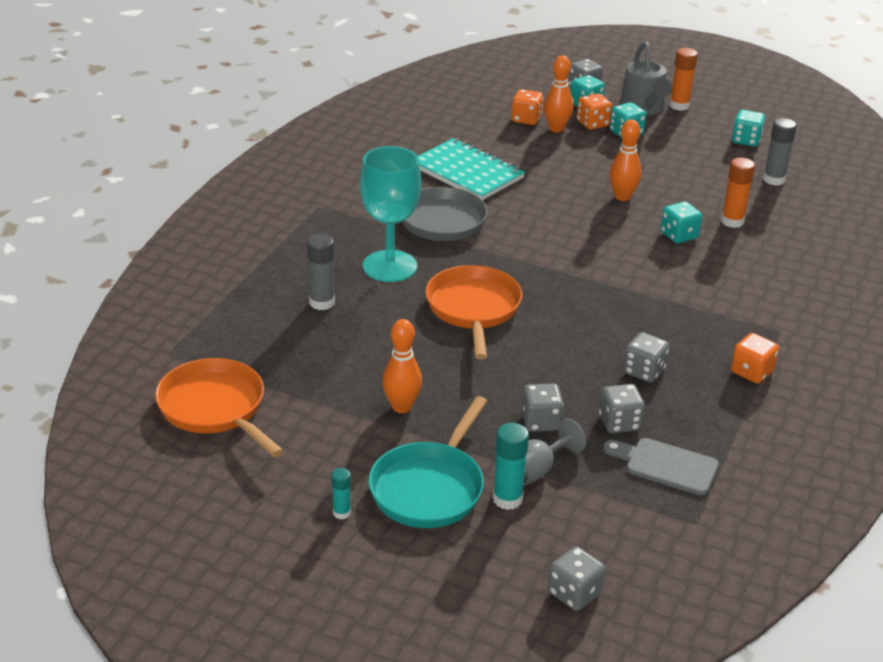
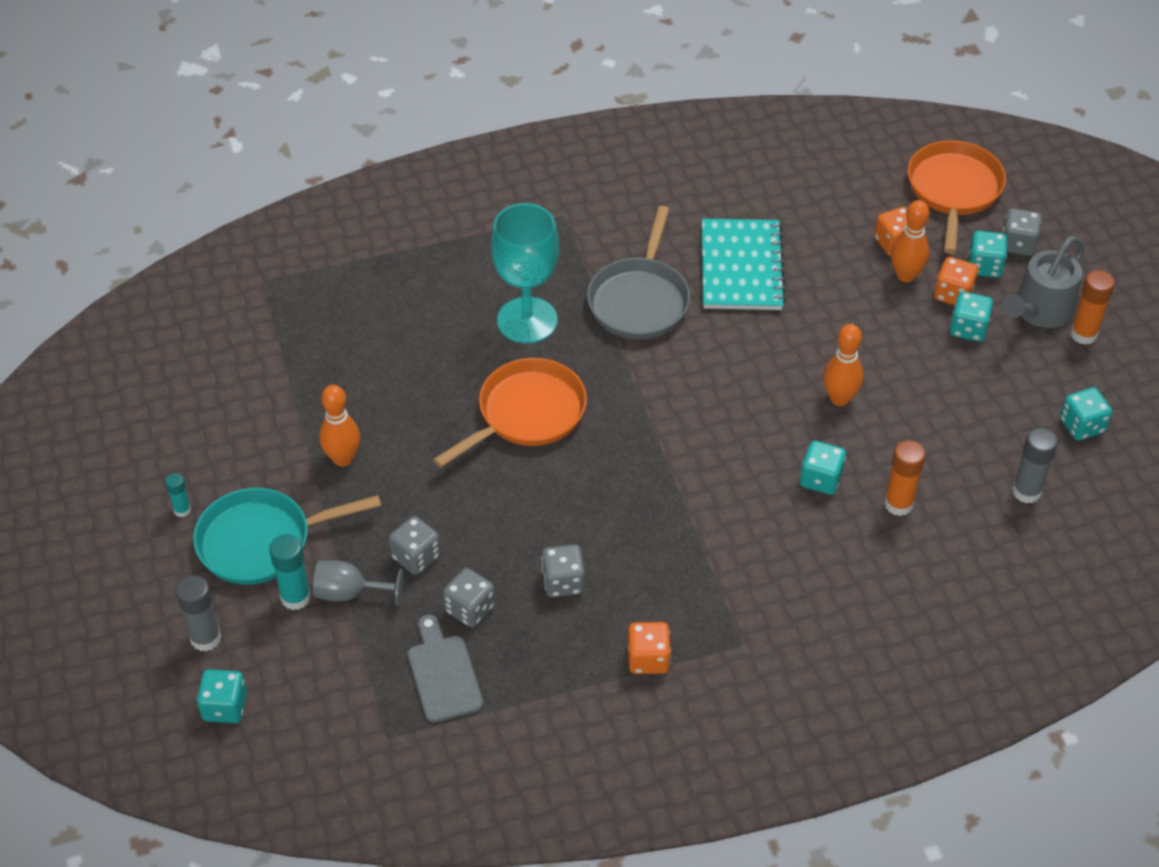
camera: 50 degrees right, 15 degrees up
orange pan [155,358,284,457] -> orange pan moved to [908,140,1006,254]
grey glue stick [307,234,335,310] -> grey glue stick moved to [176,575,221,651]
grey dice [548,547,605,611] -> turquoise dice [197,669,247,723]

